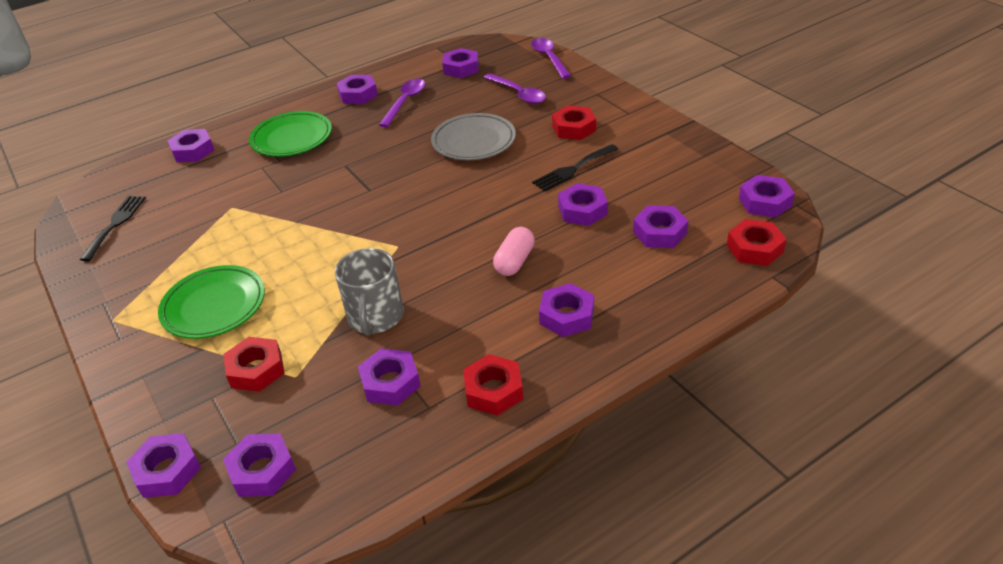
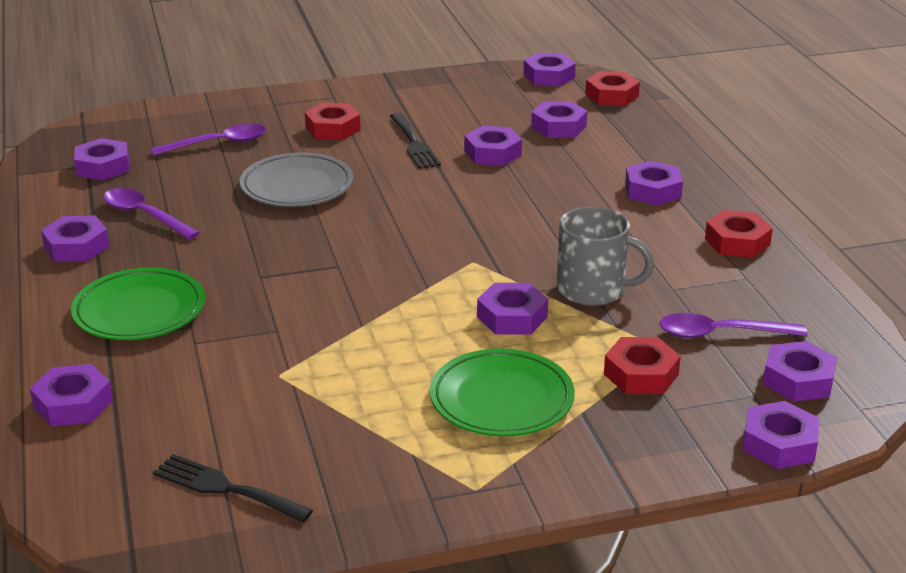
camera: 75 degrees left, 10 degrees down
purple nut [358,348,421,406] -> purple nut moved to [477,283,548,334]
pink capsule [493,227,535,276] -> none
purple spoon [531,38,571,79] -> purple spoon moved to [660,313,808,338]

